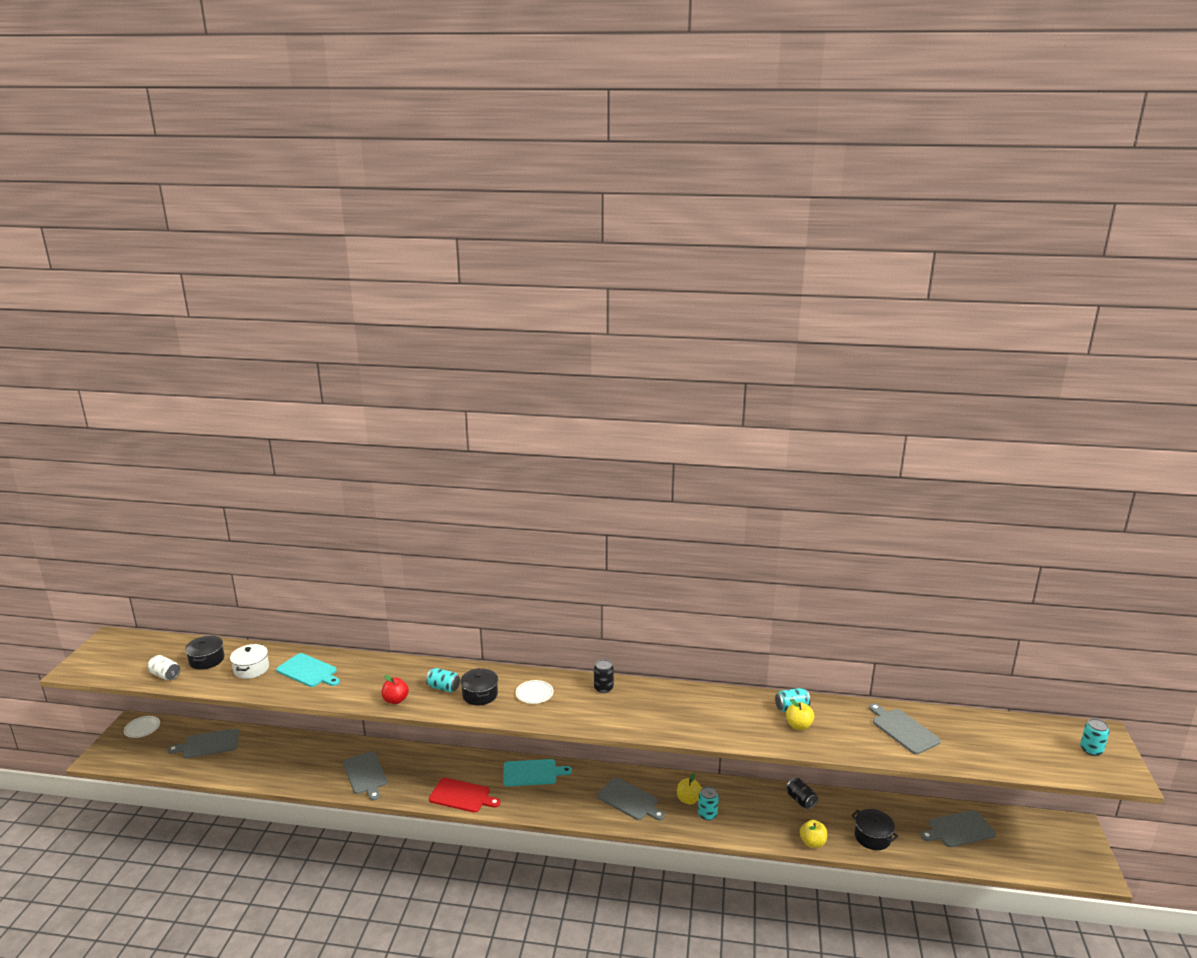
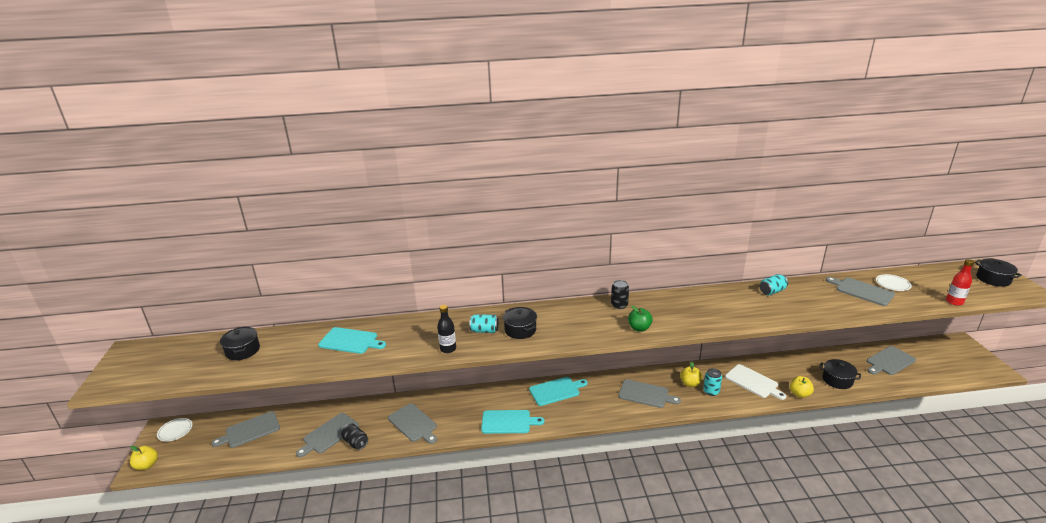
camera: 15 degrees left, 5 degrees up
white can [148,655,180,680] -> none
white pot [230,644,269,679] -> none
red apple [381,675,409,704] -> black bottle [437,305,456,353]
red cutting board [429,778,500,813] -> turquoise cutting board [481,410,544,434]
white plate [516,680,554,704] -> white plate moved to [876,274,912,291]
yellow apple [786,699,814,730] -> yellow apple moved to [130,446,158,470]
black can [786,778,818,809] -> black can moved to [341,424,368,450]
turquoise can [1080,718,1110,756] -> black pot [975,259,1022,287]
none -> grey cutting board [296,413,359,457]
none -> green apple [628,305,653,332]
none -> white cutting board [725,364,787,400]
none -> red bottle [946,259,974,306]

